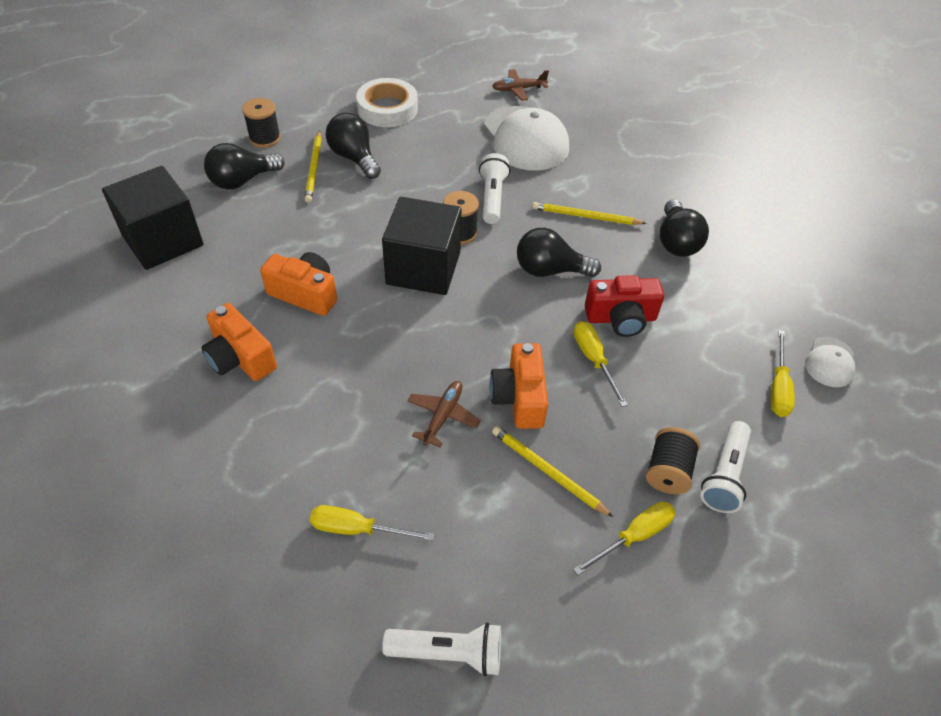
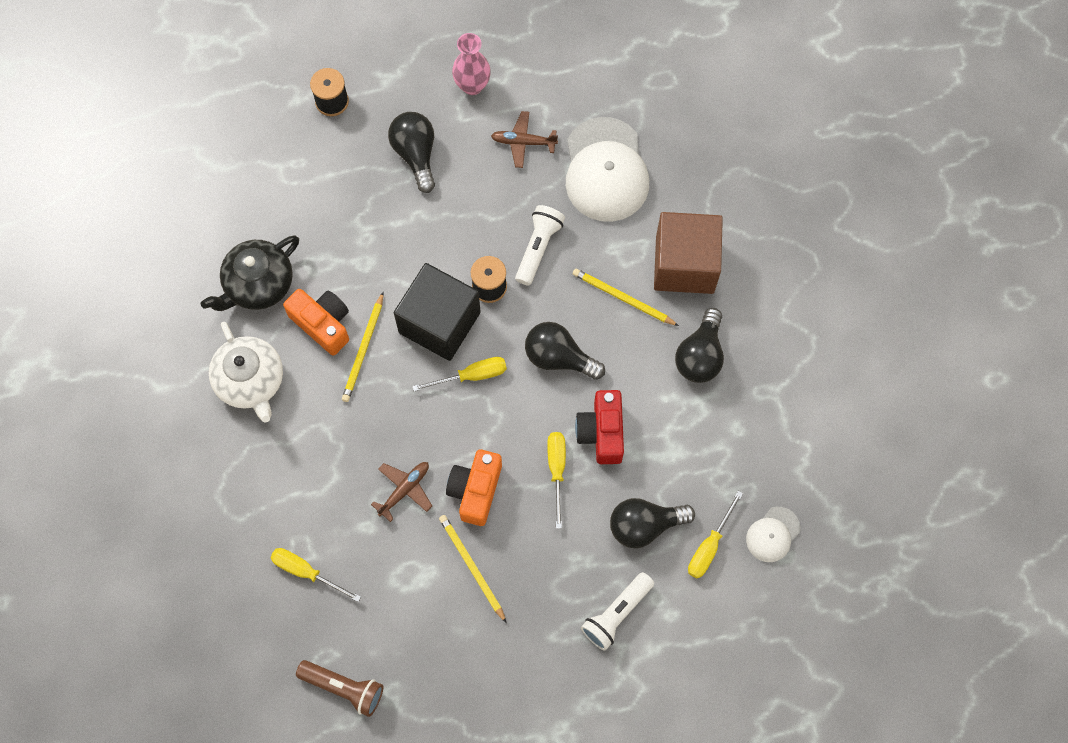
camera: 20 degrees right, 20 degrees up
black cube [102,166,203,270] -> none
orange camera [201,303,277,381] -> white teapot [209,322,283,423]
black light bulb [204,143,285,189] -> black light bulb moved to [610,498,695,548]
yellow pencil [304,130,322,203] -> yellow pencil moved to [342,292,383,402]
white tape [356,78,418,127] -> pink vase [452,33,491,95]
white flashlight [382,623,501,676] -> brown flashlight [296,660,383,717]
brown plane [492,69,549,101] -> brown plane moved to [491,111,558,168]
yellow screwdriver [573,502,676,575] -> yellow screwdriver moved to [412,357,507,391]
red camera [585,275,664,337] -> red camera turned 75 degrees clockwise [575,390,624,464]
black spool [646,427,700,494] -> none
none -> black teapot [201,235,299,311]
none -> brown cube [654,212,723,294]

